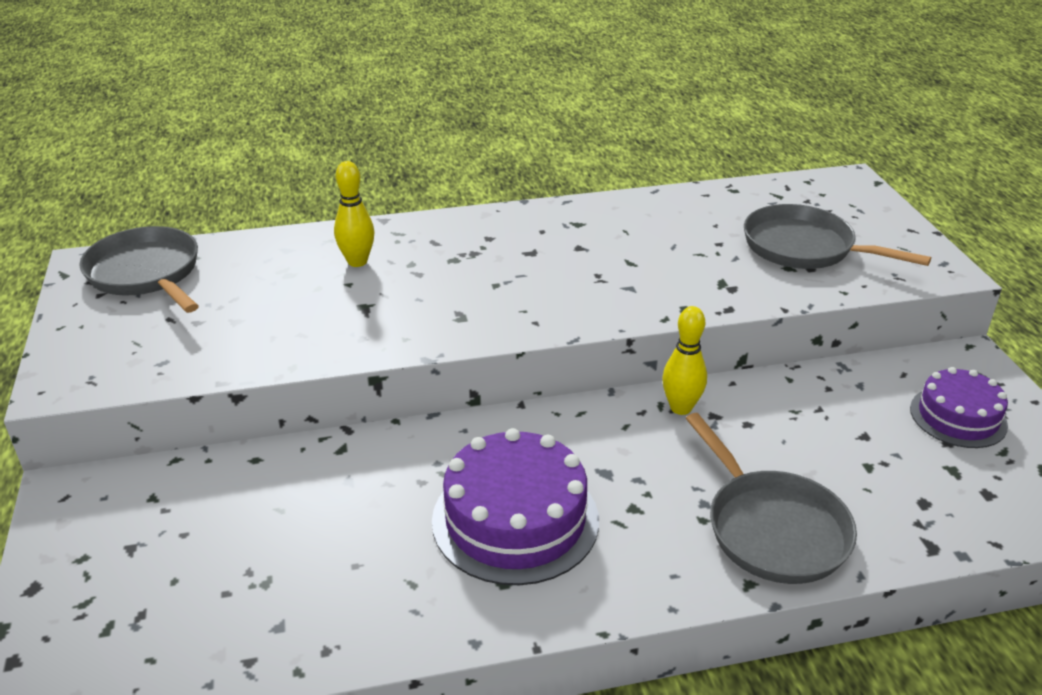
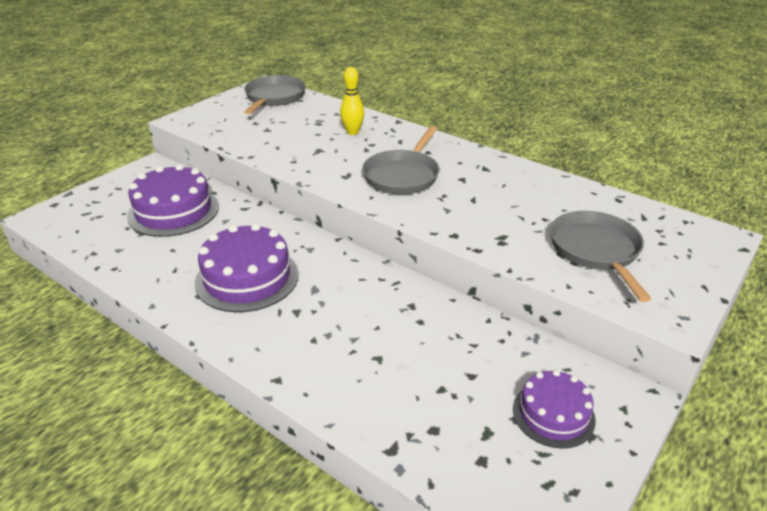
camera: 50 degrees right, 0 degrees up
yellow bowling pin [662,306,707,415] -> none
grey pan [686,413,857,584] -> grey pan moved to [362,126,440,194]
none -> purple cake [127,164,219,237]

